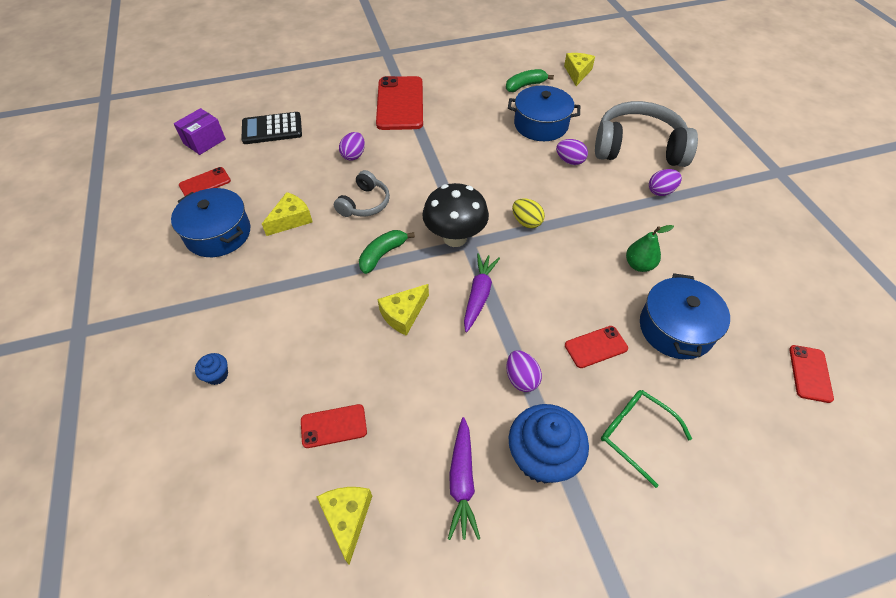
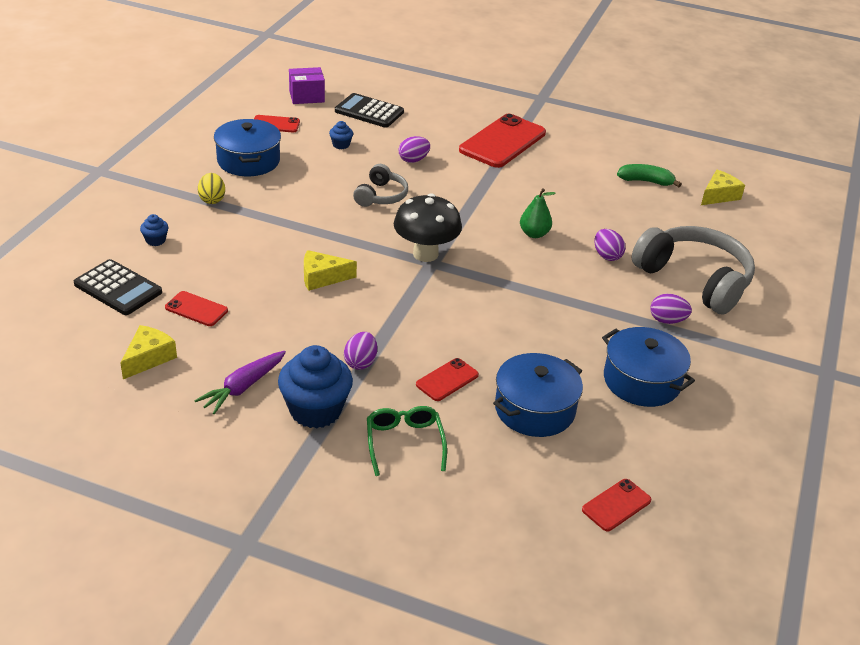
camera: 35 degrees right, 15 degrees down
yellow cheese [262,192,313,236] -> none
grey headphones [334,170,390,217] -> grey headphones turned 45 degrees counterclockwise [353,164,408,207]
green banana [359,230,415,274] -> none
purple carrot [464,253,500,332] -> none
blue pot [508,86,580,141] -> blue pot moved to [602,327,695,407]
yellow egg [512,198,545,228] -> yellow egg moved to [198,173,225,204]
red phone [565,326,628,368] -> red phone turned 60 degrees counterclockwise [416,358,479,401]
green pear [626,225,674,272] -> green pear moved to [520,188,556,238]
none -> black calculator [74,259,162,315]
none -> blue cupcake [329,121,353,149]

